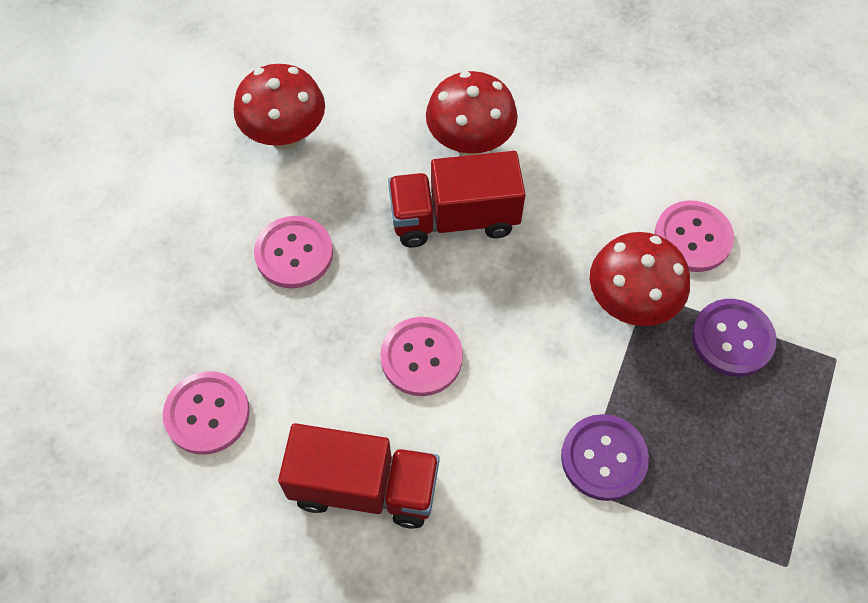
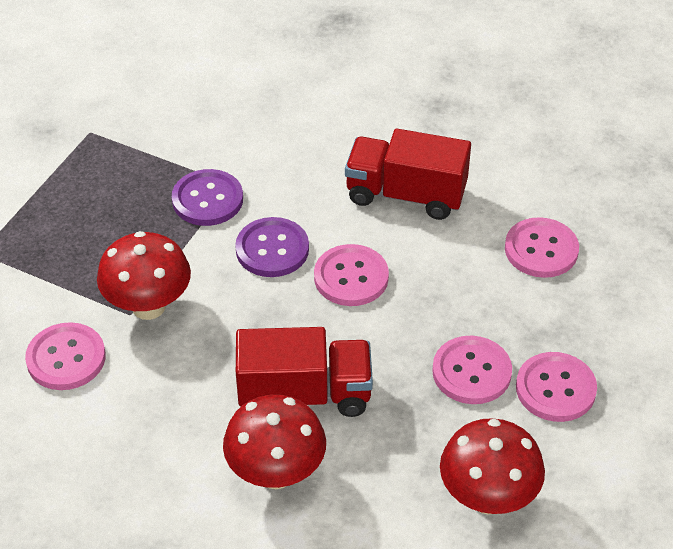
camera: 175 degrees left, 15 degrees down
purple button [692,299,777,377] -> purple button moved to [235,217,309,277]
none -> pink button [516,352,597,422]

